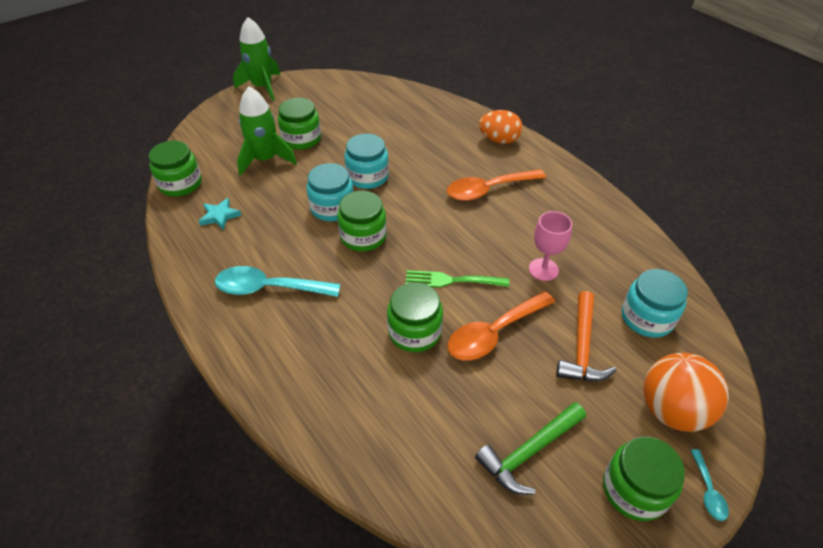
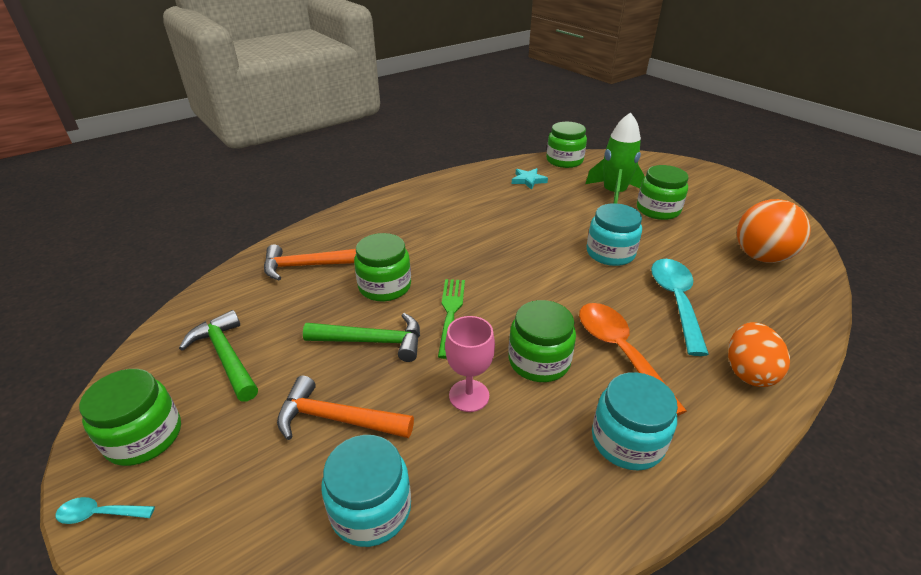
camera: 90 degrees right, 10 degrees down
turquoise spoon [215,266,340,297] -> turquoise spoon moved to [651,259,709,356]
green rocket [233,17,281,101] -> none
turquoise jar [307,163,354,221] -> turquoise jar moved to [592,372,678,471]
green jar [337,191,387,252] -> green jar moved to [509,300,576,382]
orange spoon [448,291,555,360] -> green hammer [303,313,420,362]
orange ball [643,353,729,432] -> orange ball moved to [737,199,811,263]
none -> orange hammer [264,244,356,280]

